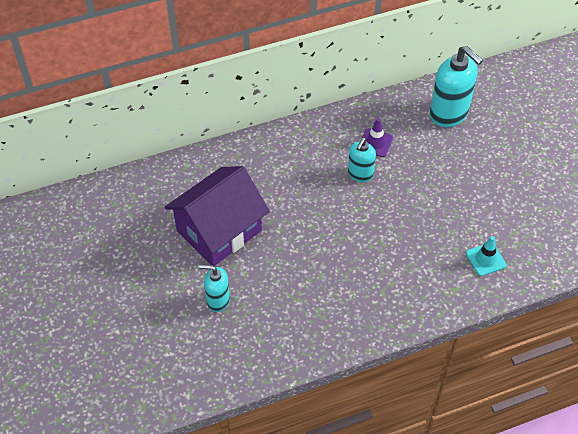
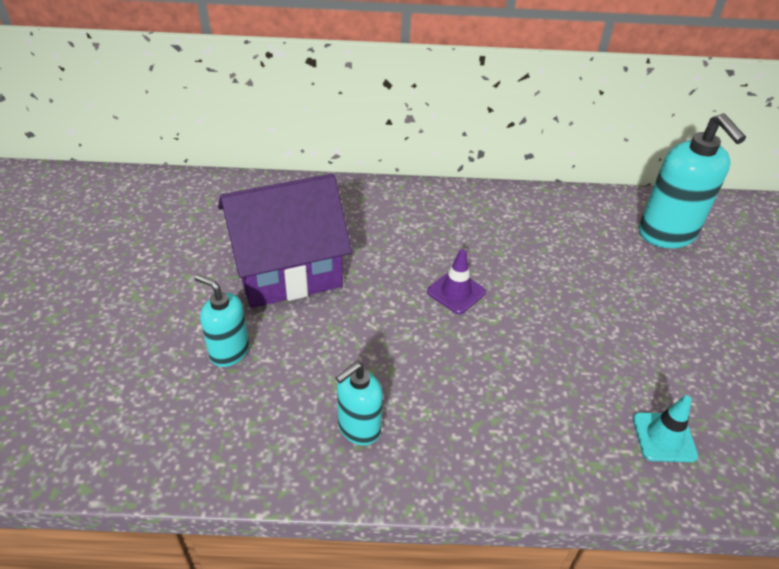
camera: 20 degrees right, 10 degrees down
turquoise soap dispenser [348,138,376,182] -> turquoise soap dispenser moved to [336,362,383,446]
purple traffic cone [362,118,393,157] -> purple traffic cone moved to [427,249,486,314]

